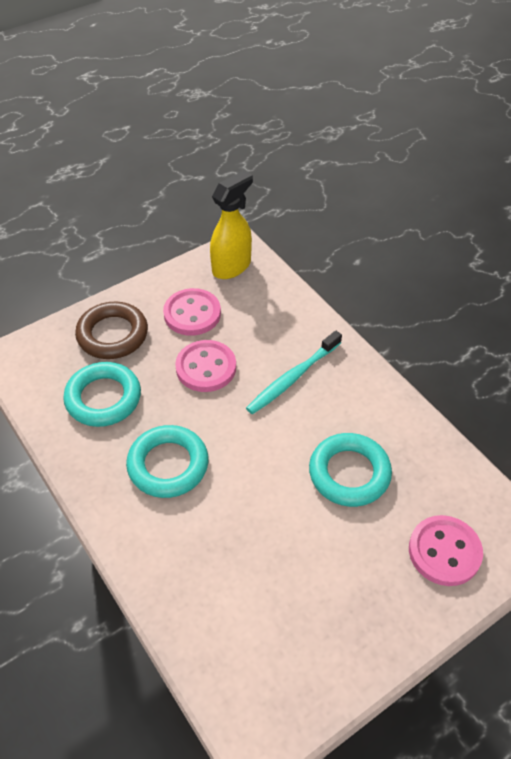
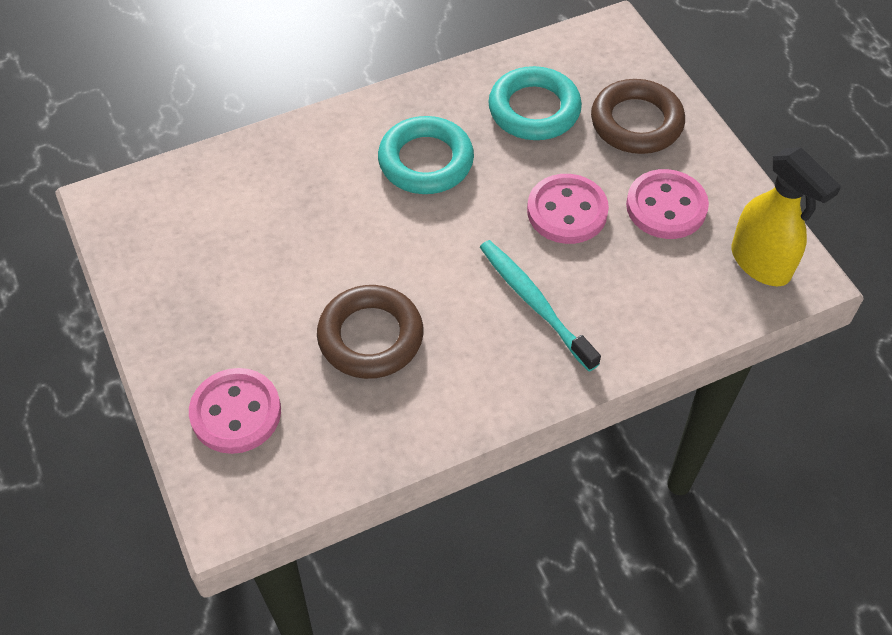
camera: 100 degrees right, 5 degrees up
turquoise ring [309,433,392,507] -> brown ring [317,285,423,379]

